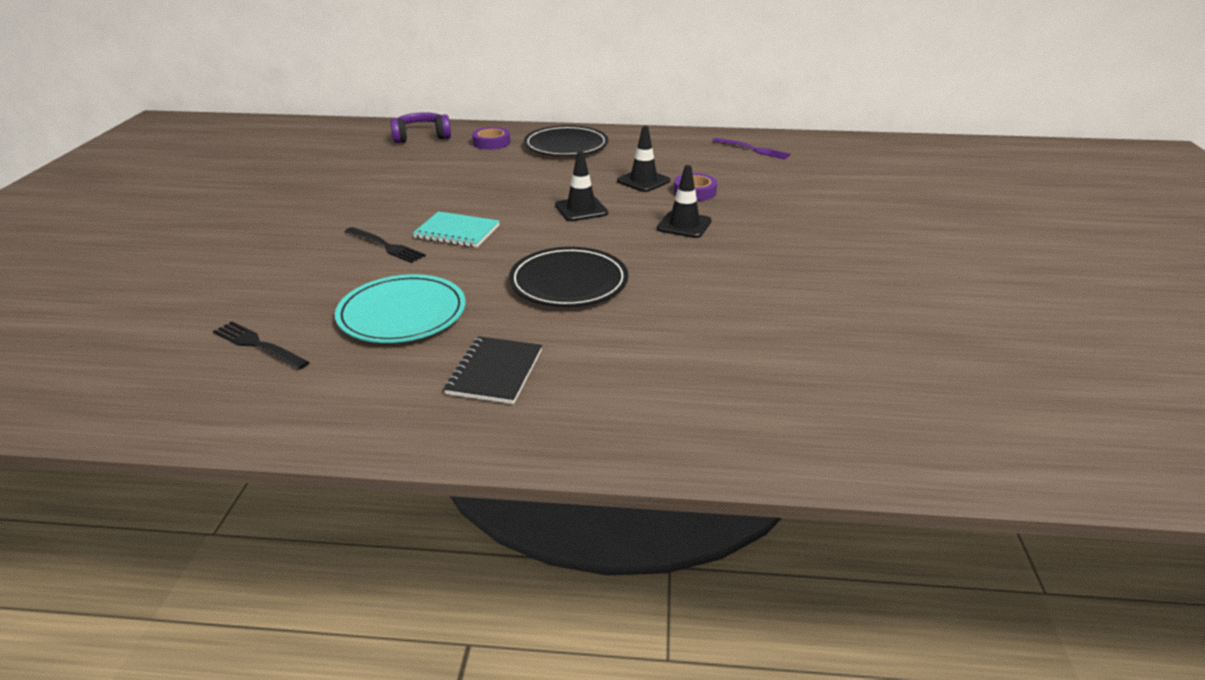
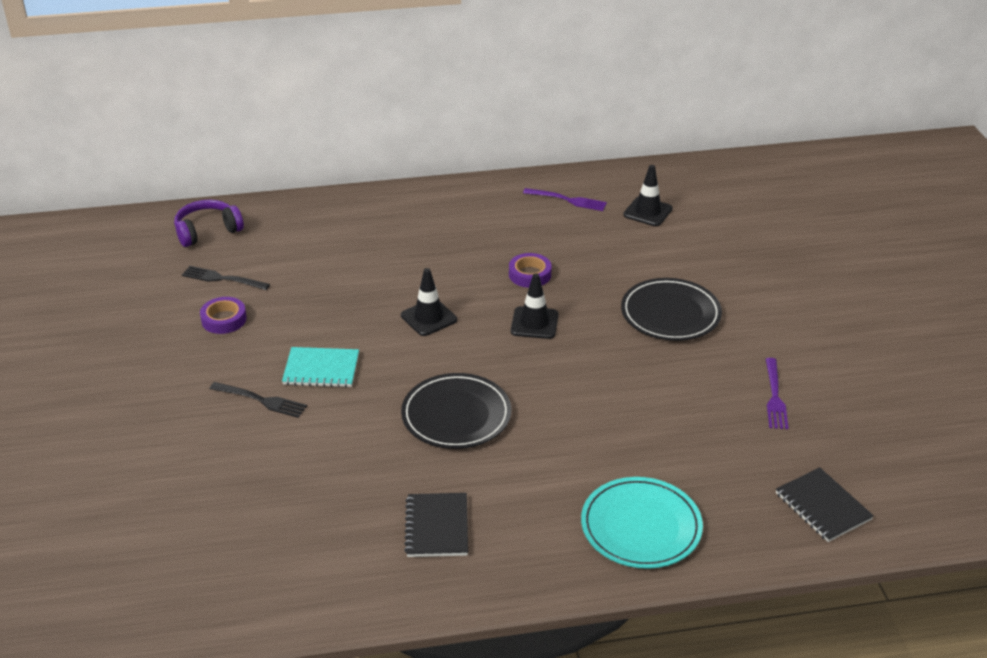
camera: 15 degrees left, 5 degrees up
black fork [213,321,310,370] -> black fork moved to [182,266,270,290]
turquoise plate [335,274,466,343] -> turquoise plate moved to [581,477,703,569]
purple tape [472,127,510,150] -> purple tape moved to [200,297,247,334]
black plate [524,125,608,156] -> black plate moved to [621,278,722,341]
black traffic cone [617,126,670,192] -> black traffic cone moved to [623,165,673,226]
none -> purple fork [766,358,788,429]
none -> black notebook [776,467,874,542]

